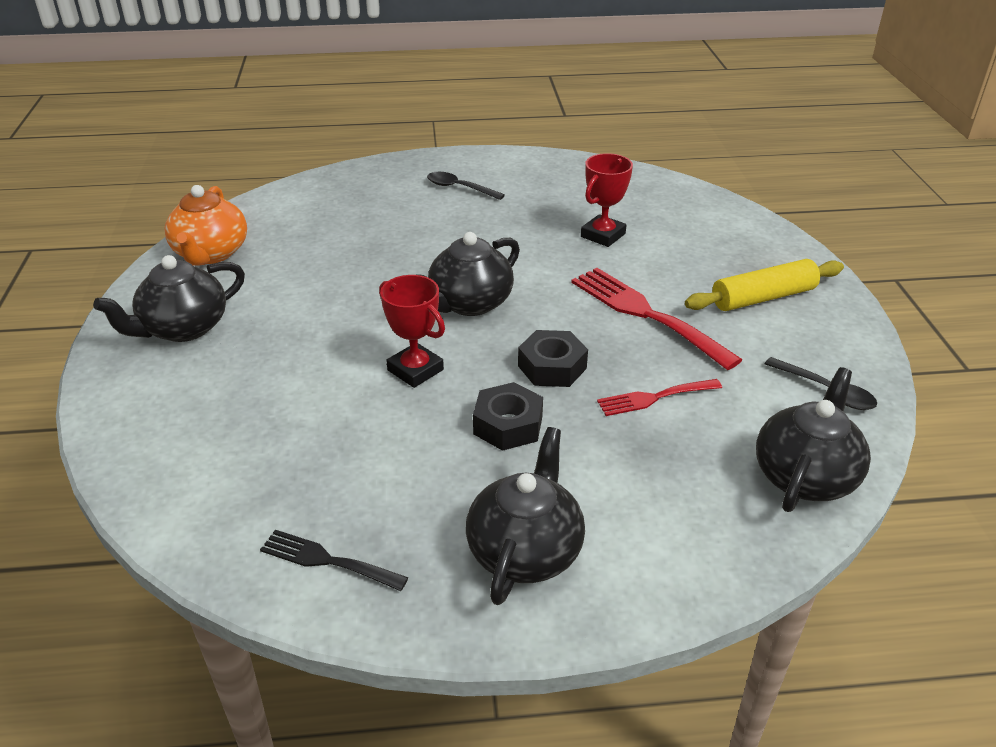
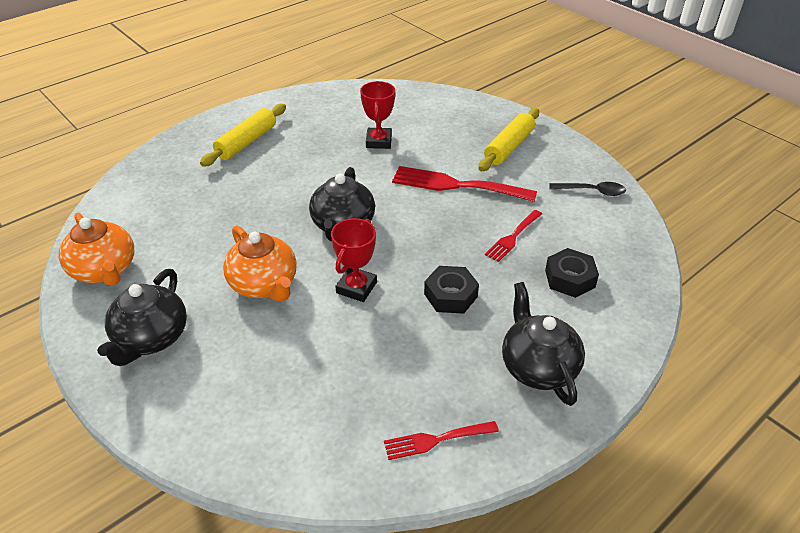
camera: 35 degrees left, 5 degrees up
black fork [260,530,408,591] -> red fork [384,421,499,460]
red trophy [379,275,445,388] -> red trophy turned 75 degrees counterclockwise [331,218,377,302]
black spoon [427,172,505,200] -> yellow rolling pin [200,104,286,167]
black nut [518,330,588,387] -> black nut moved to [545,248,599,298]
black teapot [756,367,871,512] -> none
none -> orange teapot [223,226,297,302]

